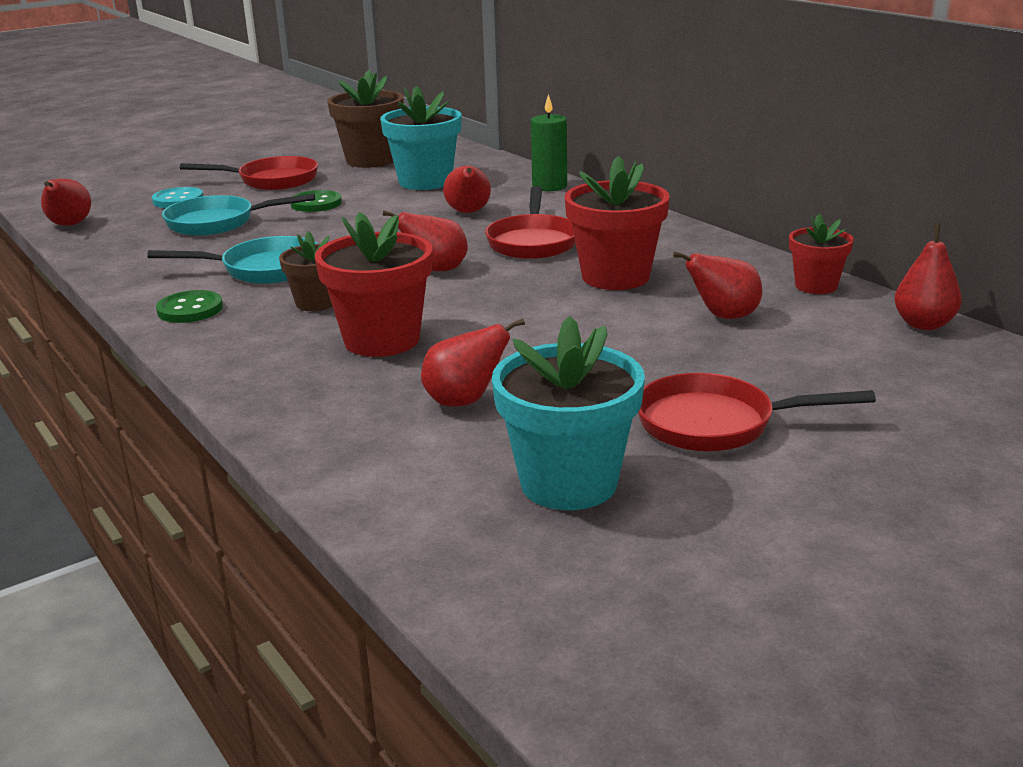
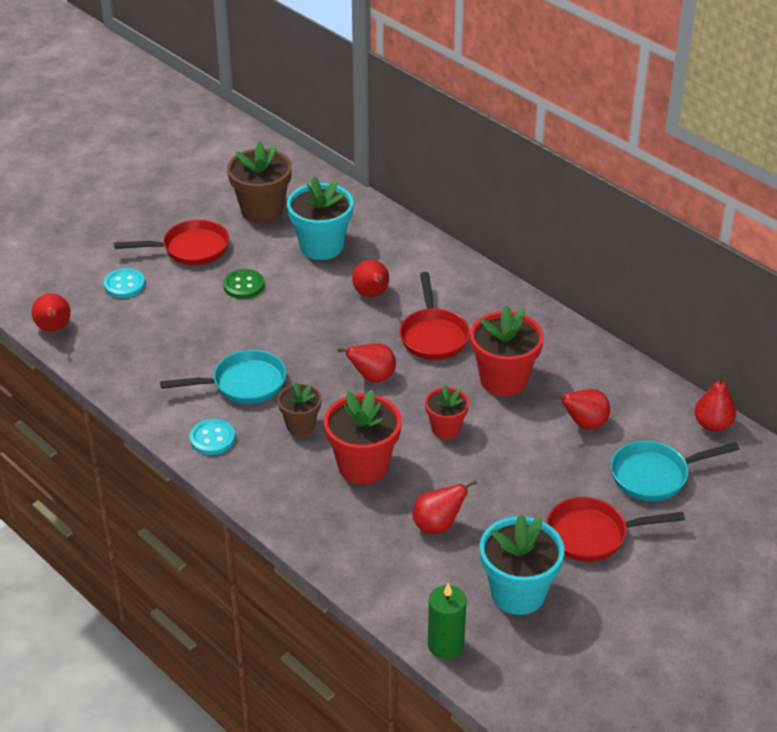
camera: 10 degrees left, 15 degrees up
green button [156,290,223,323] -> turquoise button [190,419,235,455]
turquoise pan [162,194,315,236] -> turquoise pan moved to [611,441,739,501]
green candle [531,94,567,191] -> green candle moved to [428,583,467,659]
red flower pot [789,214,854,294] -> red flower pot moved to [425,385,469,439]

